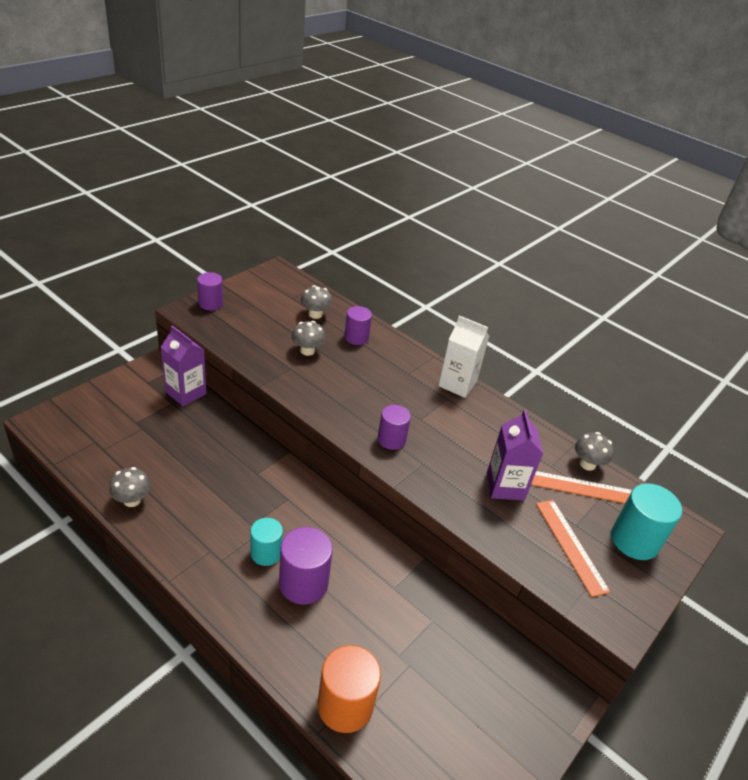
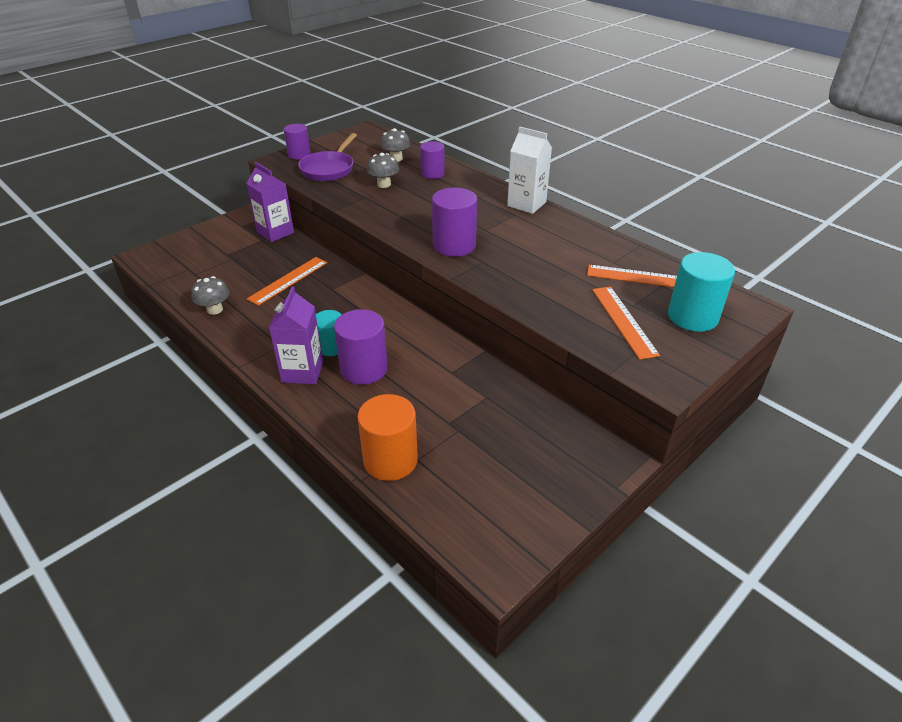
camera: 10 degrees right, 0 degrees up
purple cylinder [378,405,411,450] -> purple cylinder [432,187,477,257], size x1.55
purple carton [487,410,543,500] -> purple carton moved to [269,286,323,384]
grey mushroom [575,432,614,471] -> none
none -> orange ruler [247,257,327,306]
none -> purple pan [298,133,357,181]

